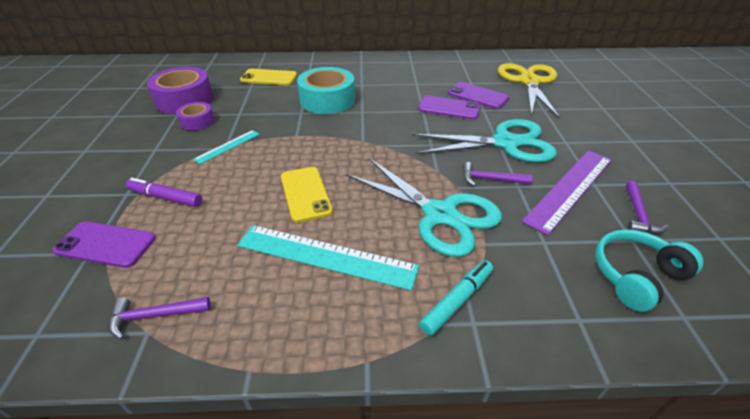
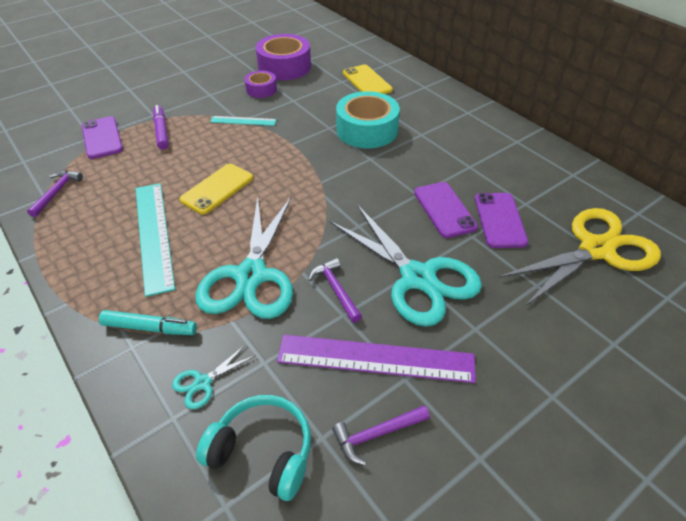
camera: 55 degrees right, 5 degrees up
purple hammer [109,297,211,339] -> purple hammer turned 60 degrees clockwise [27,170,83,217]
none -> turquoise scissors [172,344,256,409]

